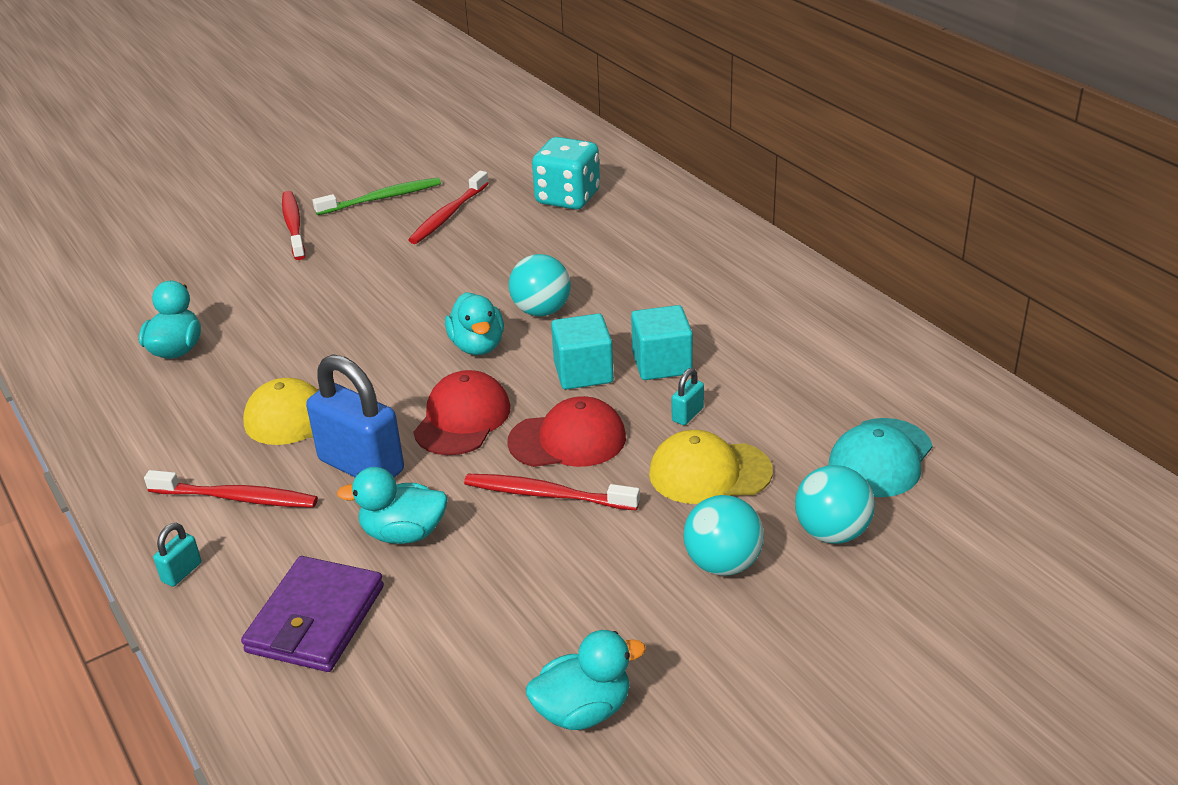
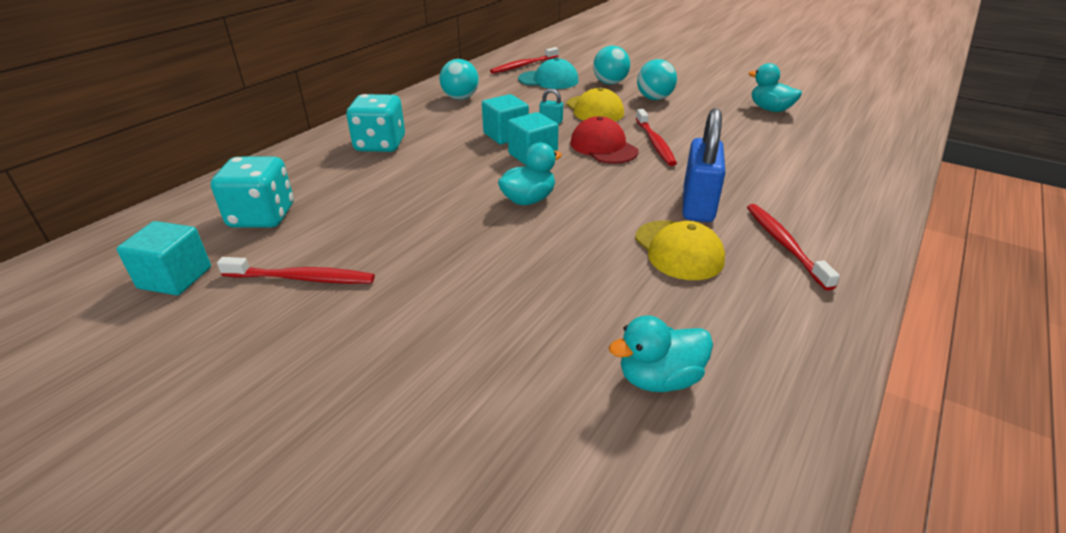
camera: 115 degrees left, 0 degrees up
turquoise padlock [153,523,201,587] -> none
purple wallet [241,556,384,672] -> none
red toothbrush [282,191,305,260] -> red toothbrush moved to [490,47,559,74]
green toothbrush [313,178,441,215] -> none
turquoise duck [337,467,448,544] -> none
red cap [414,370,510,455] -> none
turquoise ball [509,254,571,316] -> turquoise ball moved to [439,59,479,100]
none -> turquoise cube [117,221,211,295]
none -> turquoise dice [346,94,405,152]

